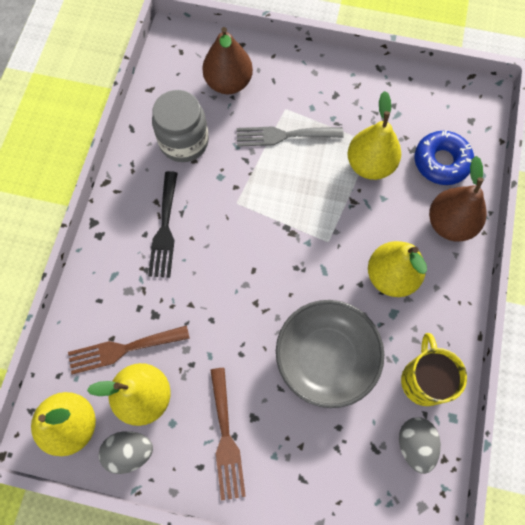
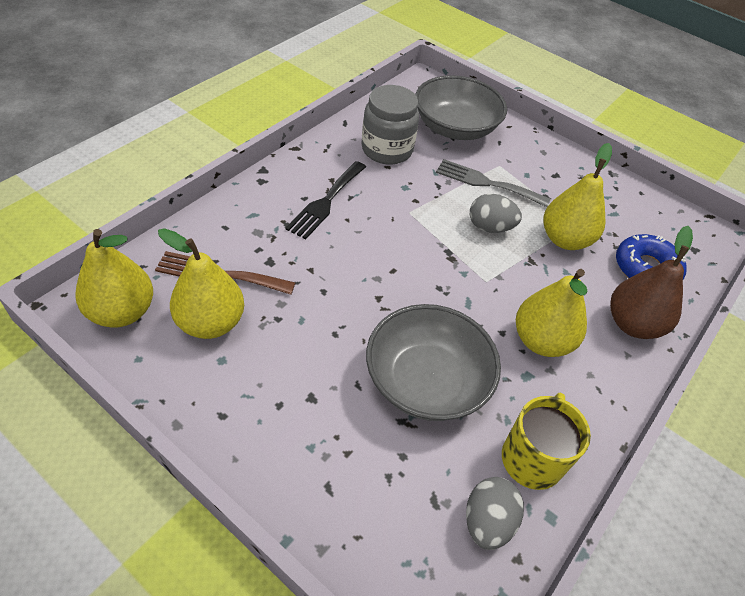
camera: 20 degrees right, 20 degrees down
grey egg [99,431,153,474] -> grey egg moved to [470,194,522,233]
brown pear [202,27,253,94] -> grey bowl [415,75,507,140]
brown fork [210,368,246,501] -> none

